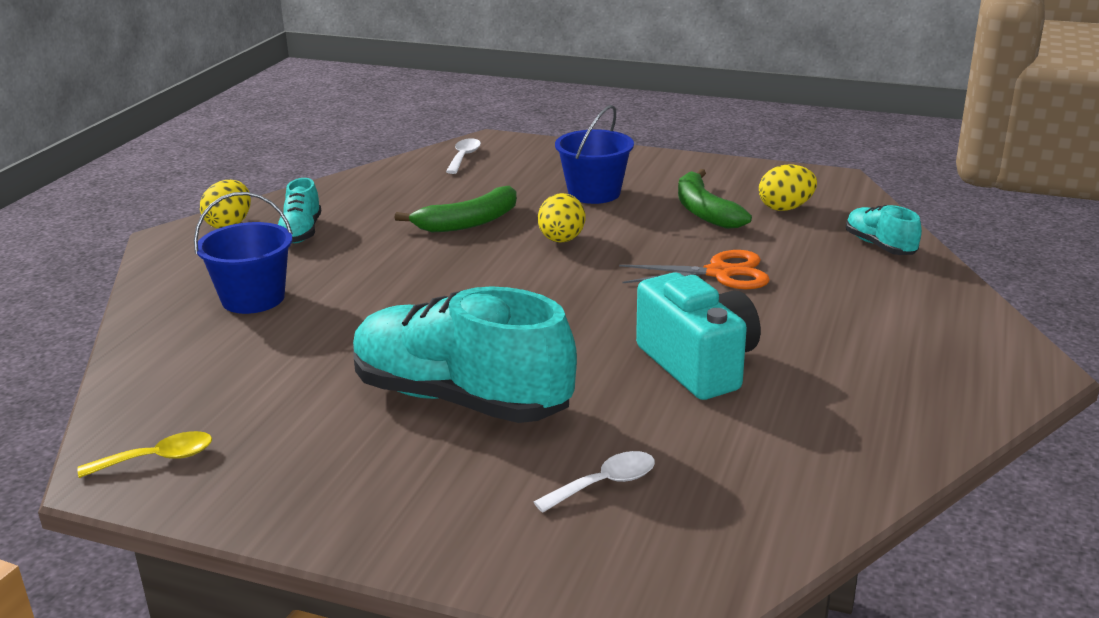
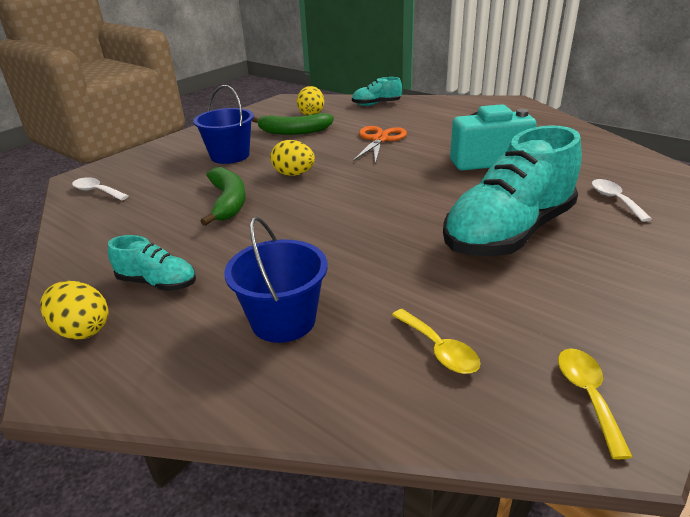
camera: 70 degrees left, 5 degrees up
none -> yellow spoon [392,309,481,374]

